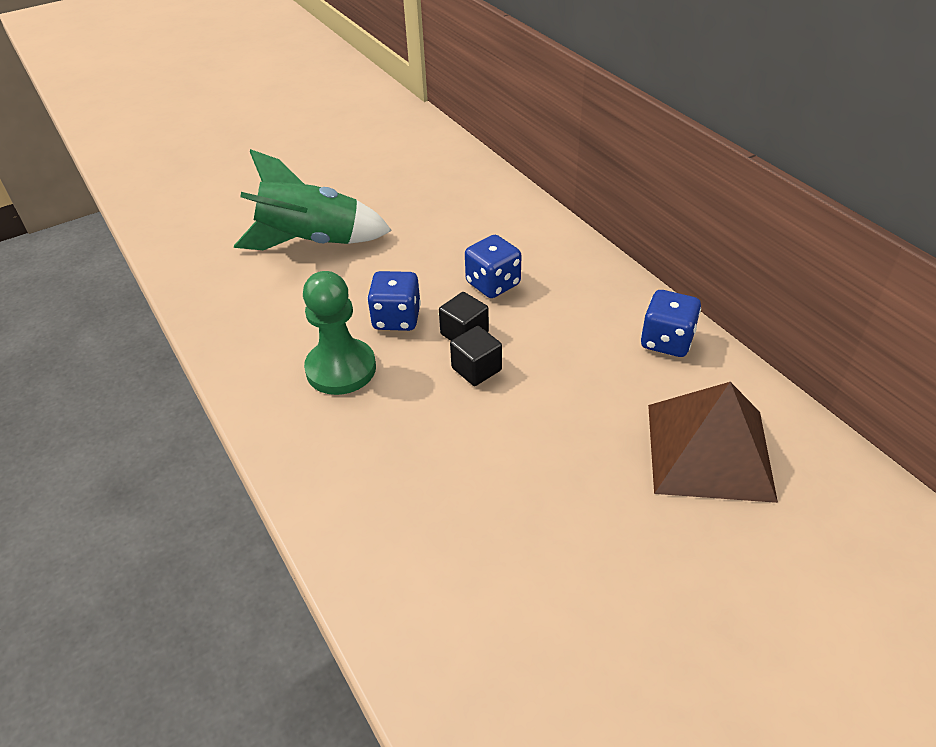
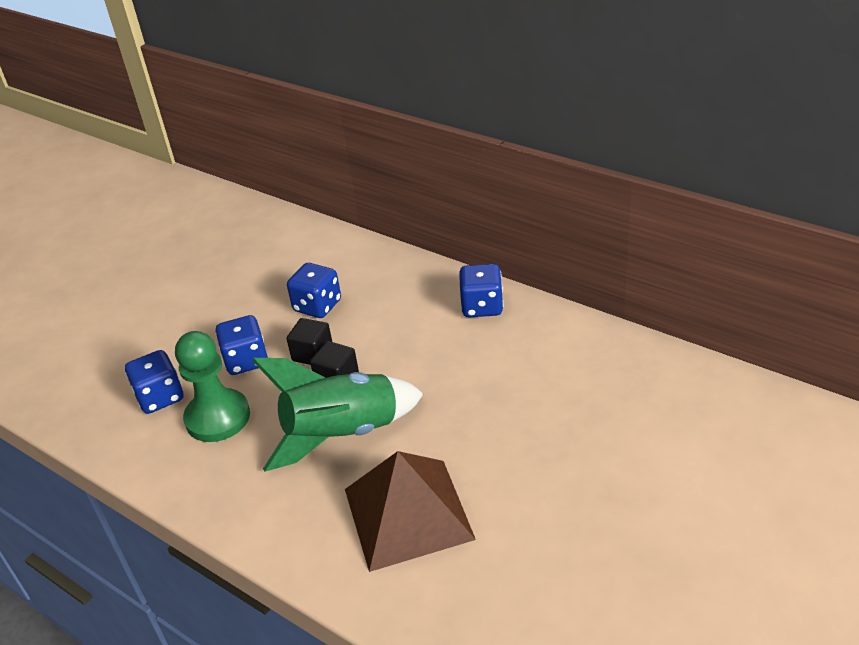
camera: 20 degrees left, 5 degrees down
green rocket [234,149,392,250] -> green rocket moved to [252,358,423,472]
brown pyramid [648,382,778,503] -> brown pyramid moved to [345,451,476,572]
none -> blue dice [125,350,183,414]

